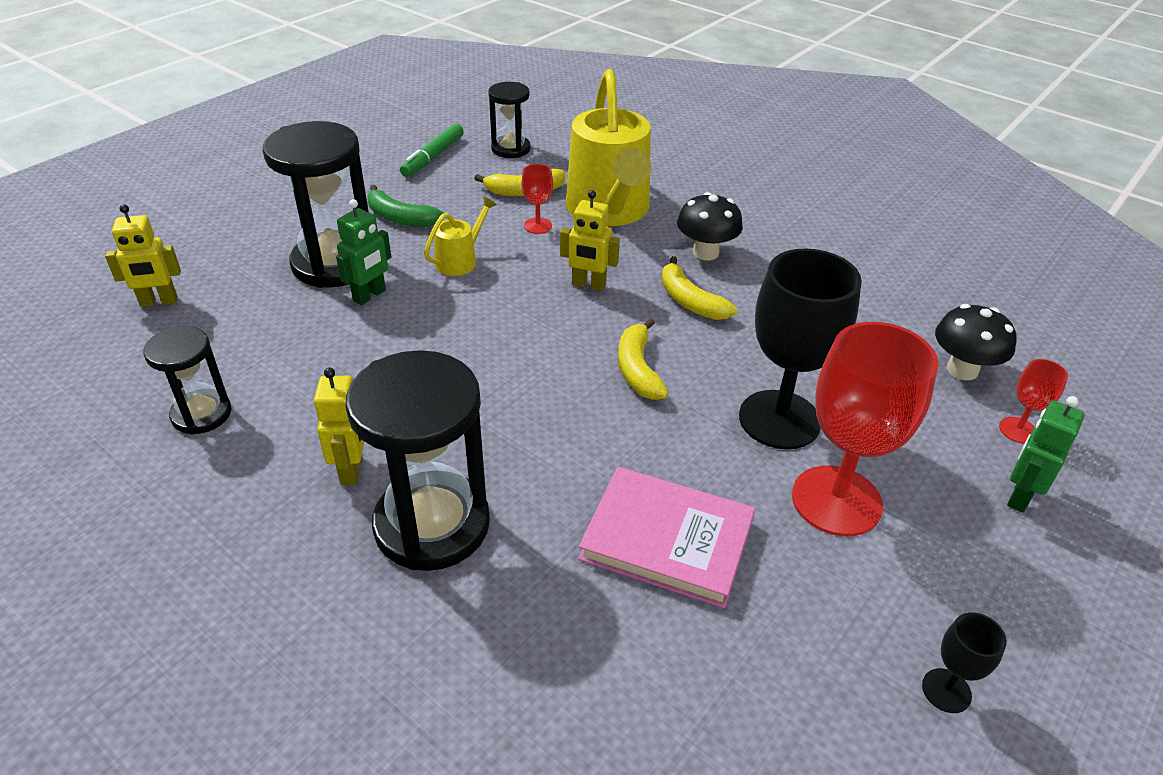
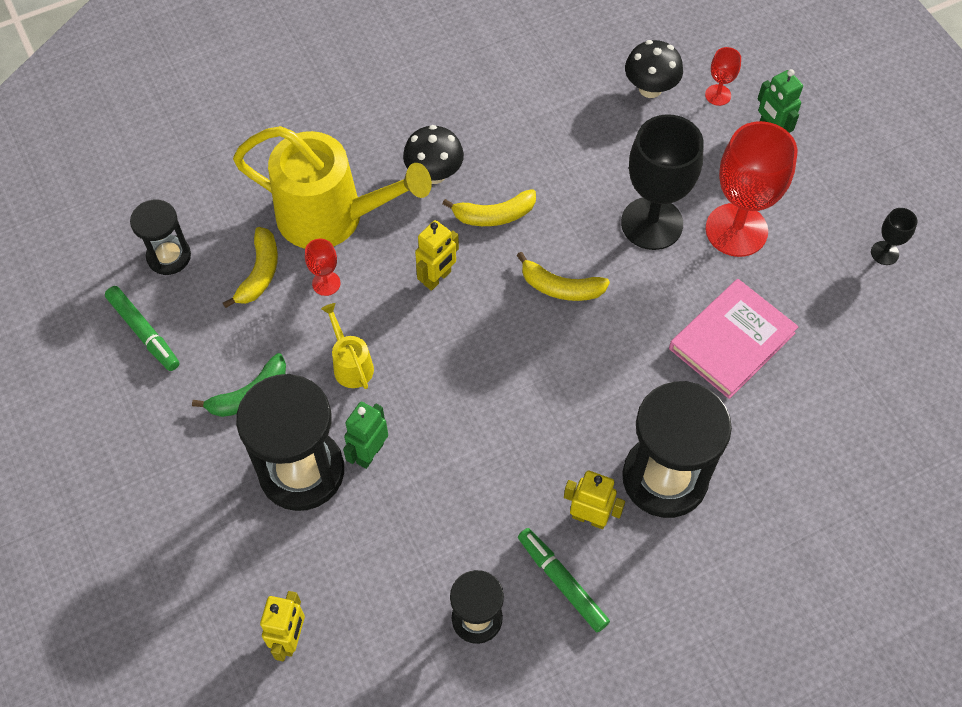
camera: 65 degrees left, 20 degrees up
green robot [336,199,391,305] -> green robot turned 120 degrees counterclockwise [343,402,388,469]
none -> green marker [518,528,610,632]

